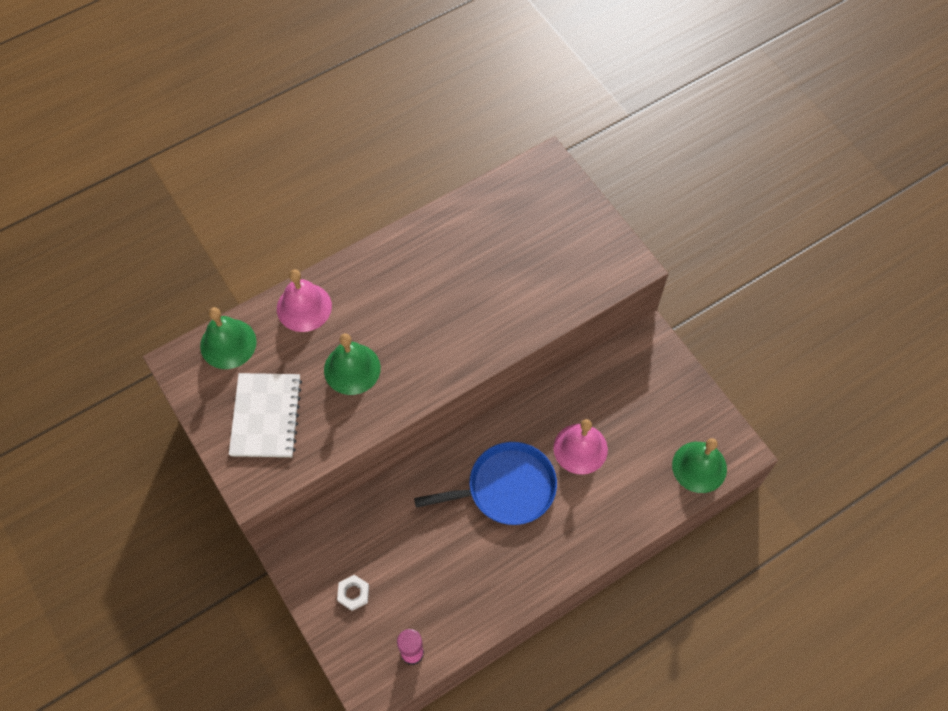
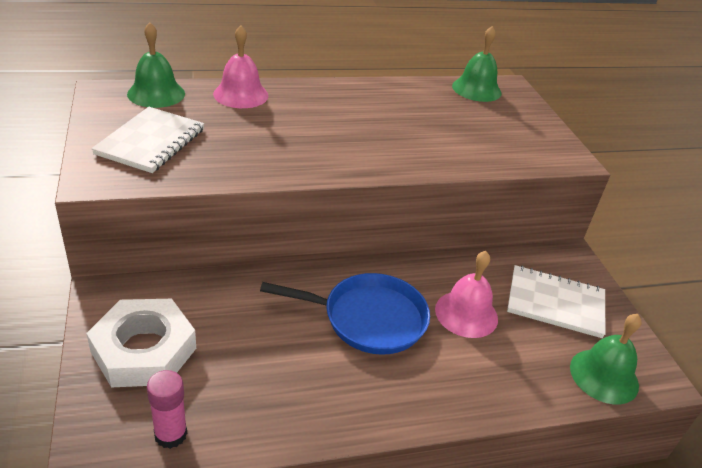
camera: 15 degrees right, 25 degrees down
green bell [324,333,381,395] -> green bell moved to [452,26,502,102]
white nut [337,575,369,611] -> white nut [86,299,196,387], size x2.39
none -> white notebook [507,265,605,338]

